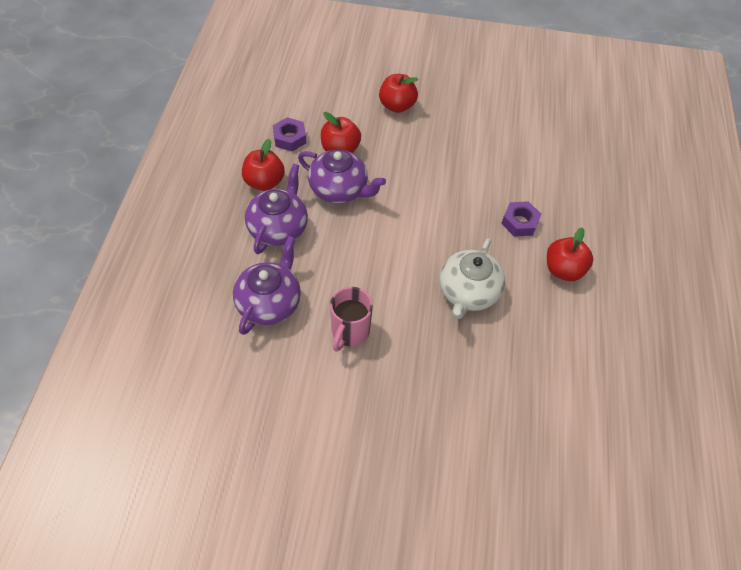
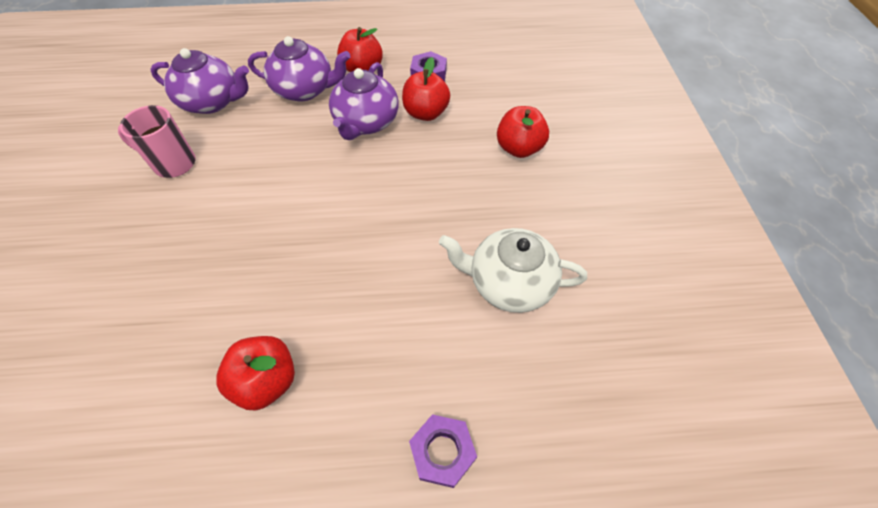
camera: 80 degrees right, 0 degrees up
white teapot [440,238,505,319] -> white teapot moved to [439,228,587,313]
purple nut [501,201,542,237] -> purple nut moved to [409,414,477,488]

